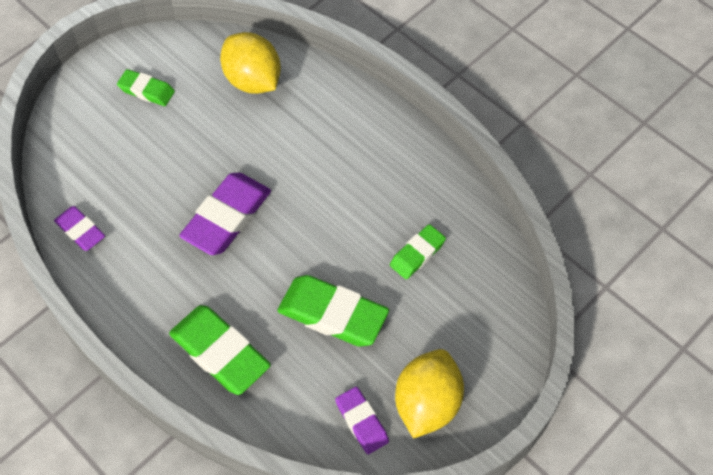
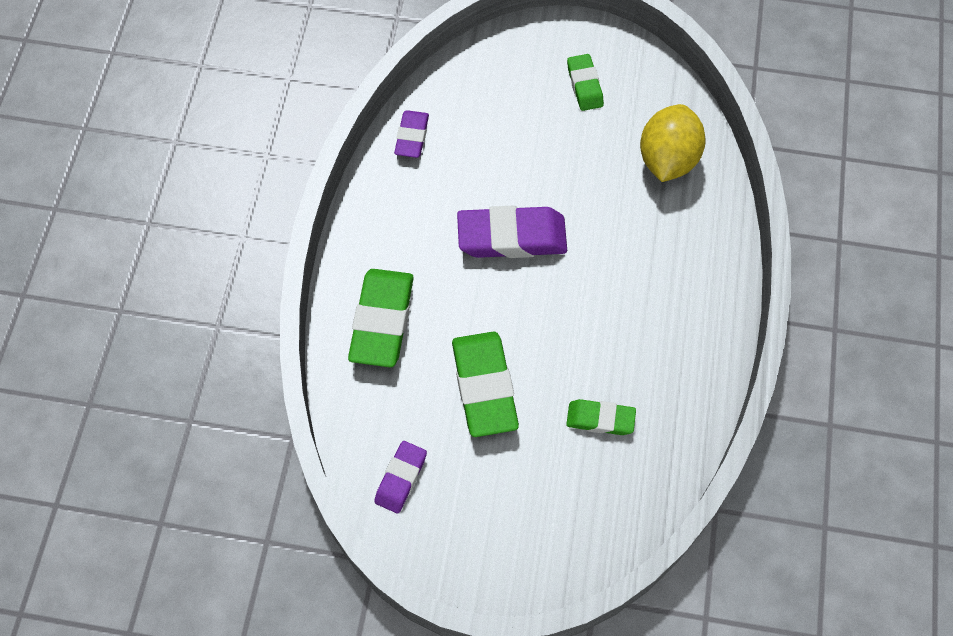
camera: 55 degrees right, 5 degrees up
yellow lemon [395,349,464,439] -> none

